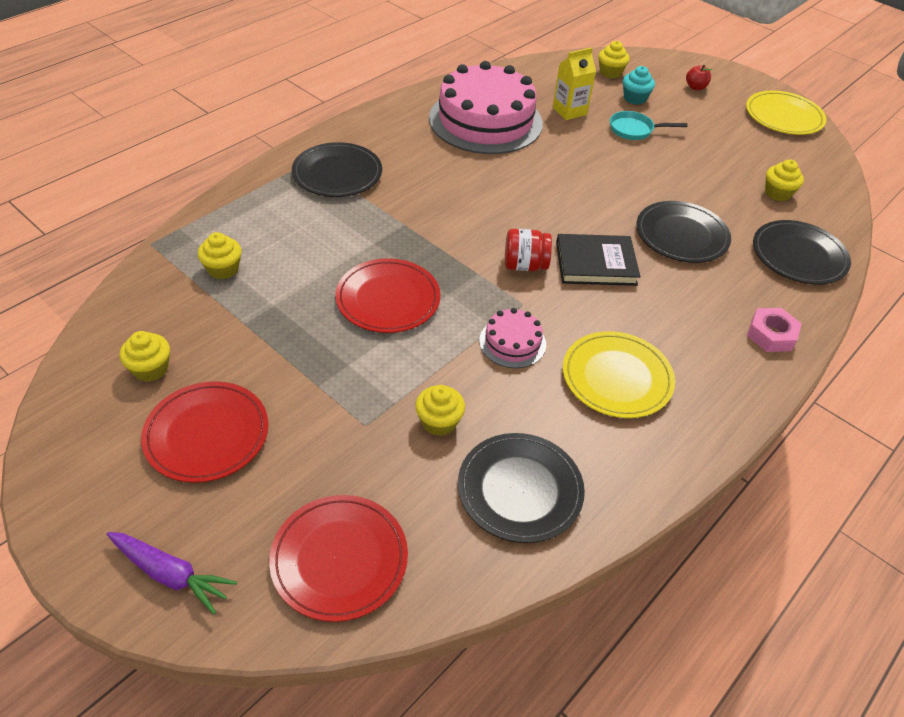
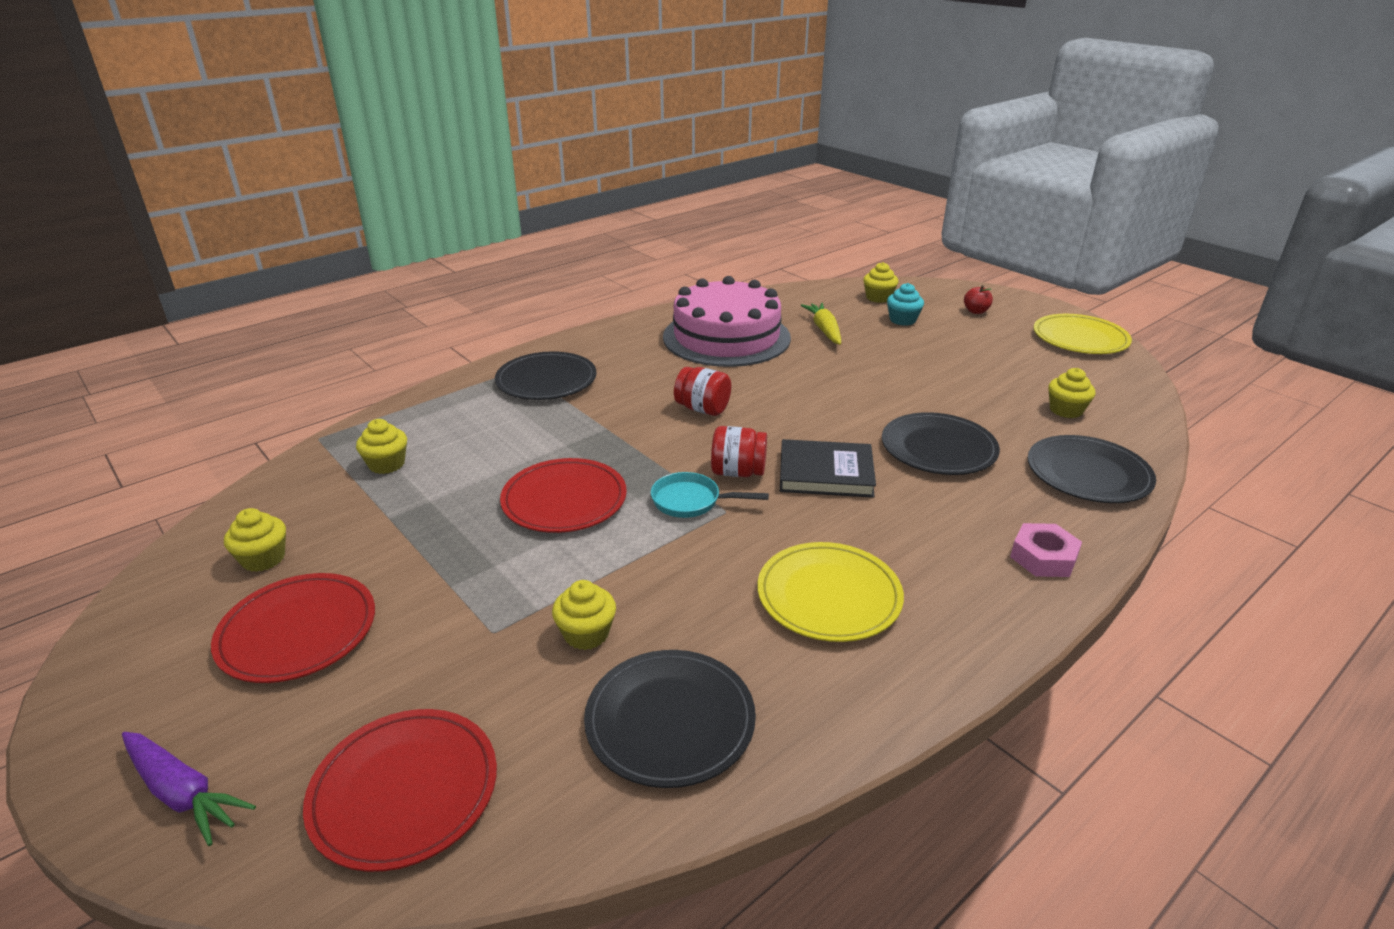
camera: 10 degrees right, 15 degrees down
pink cake [479,308,546,368] -> none
yellow carton [553,47,596,120] -> yellow carrot [801,303,841,345]
turquoise pan [610,111,688,140] -> turquoise pan moved to [651,472,769,518]
none -> red jar [674,367,731,416]

